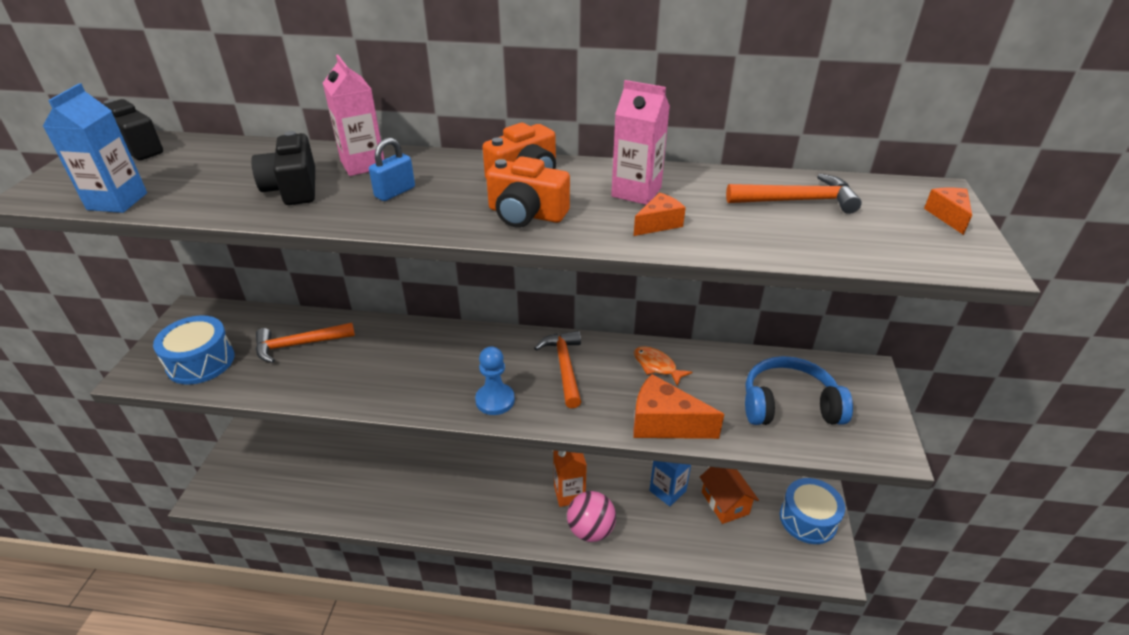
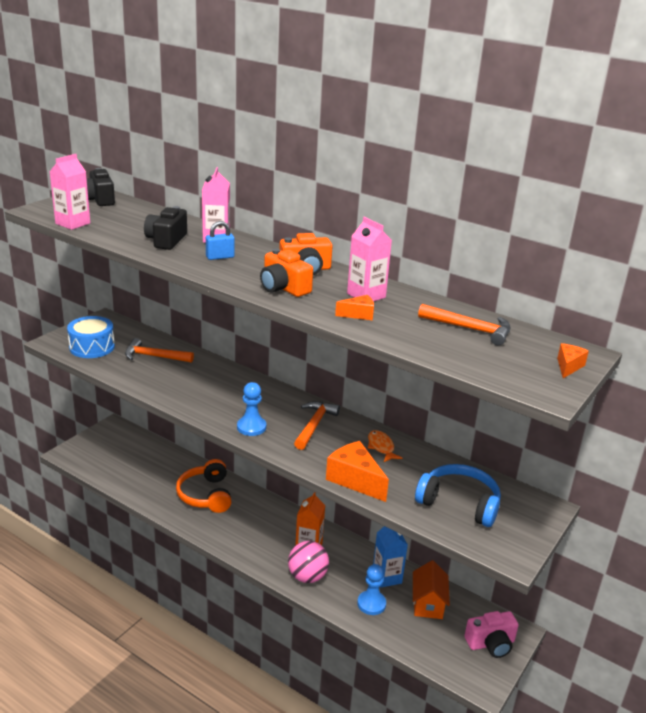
camera: 25 degrees right, 10 degrees down
blue carton [43,83,147,213] -> pink carton [50,154,90,230]
blue drum [780,478,845,544] -> pink camera [464,611,519,658]
none -> orange headphones [176,459,232,513]
none -> blue pawn [357,564,386,615]

